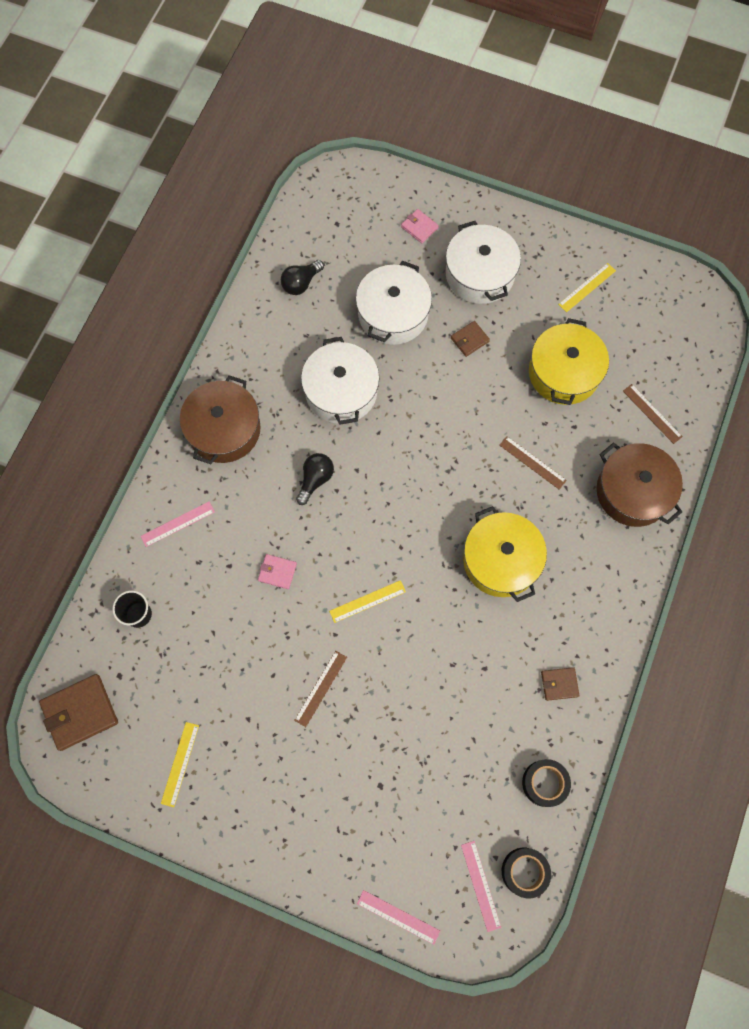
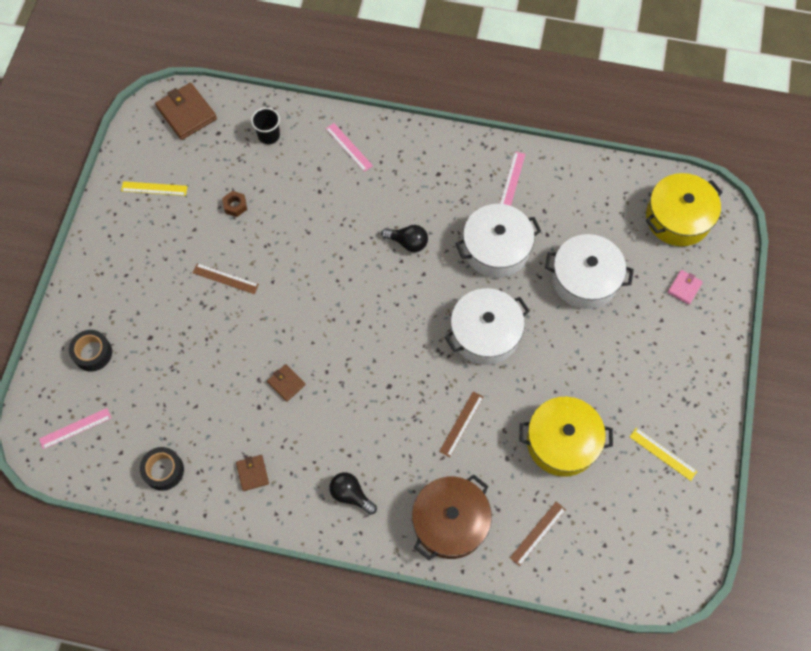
camera: 80 degrees right, 5 degrees down
brown pot [180,375,261,464] -> none
pink wallet [258,554,297,589] -> none
black light bulb [281,260,324,295] -> black light bulb moved to [329,472,377,515]
yellow ruler [329,580,406,623] -> none
pink ruler [357,890,440,945] -> pink ruler moved to [500,151,526,206]
white pot [446,221,521,304] -> white pot moved to [445,288,529,365]
brown wallet [451,321,490,357] -> brown wallet moved to [267,364,306,402]
yellow pot [463,506,547,602] -> yellow pot moved to [646,173,723,246]
black tape [502,848,551,898] -> black tape moved to [69,330,112,372]
none -> brown nut [222,191,247,217]

